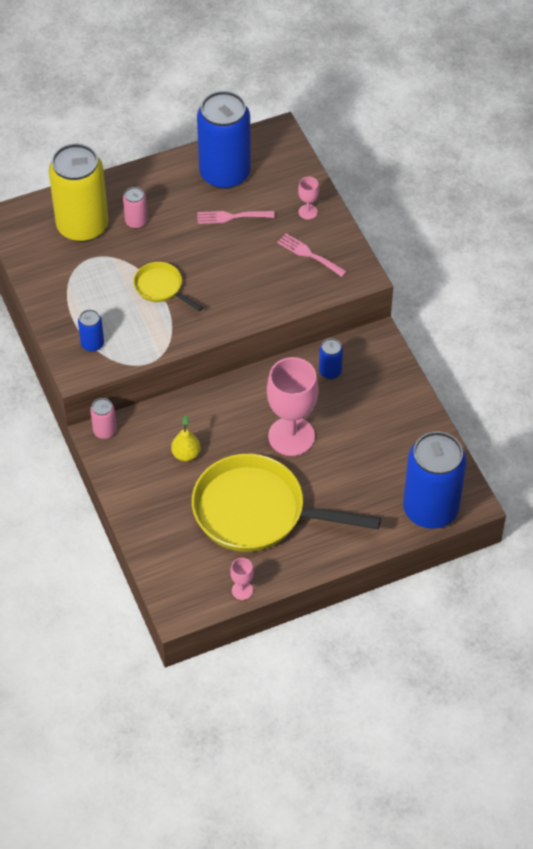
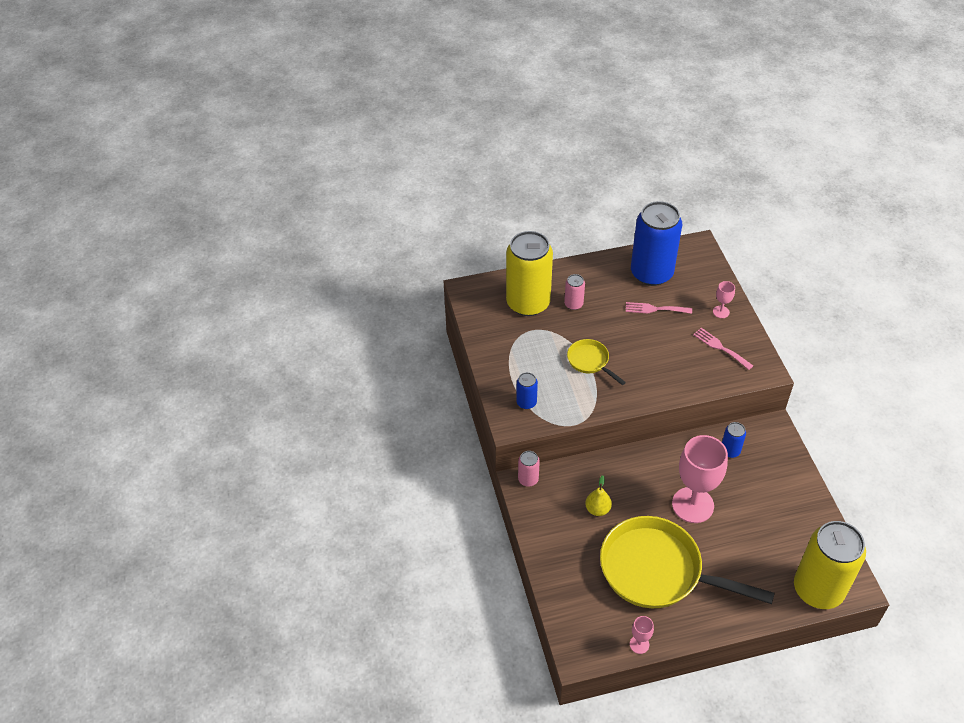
camera: 10 degrees right, 5 degrees down
blue can [403,431,467,529] -> yellow can [794,521,866,609]

